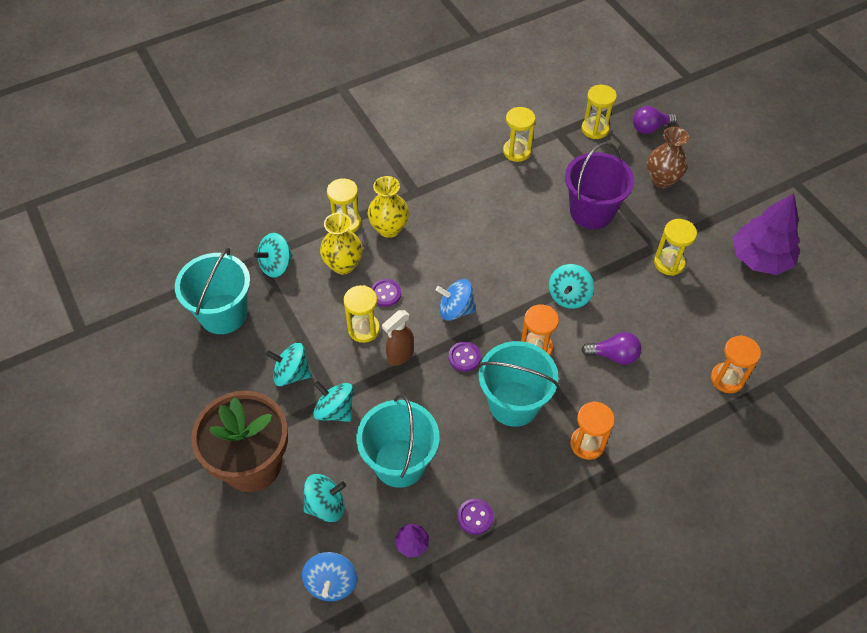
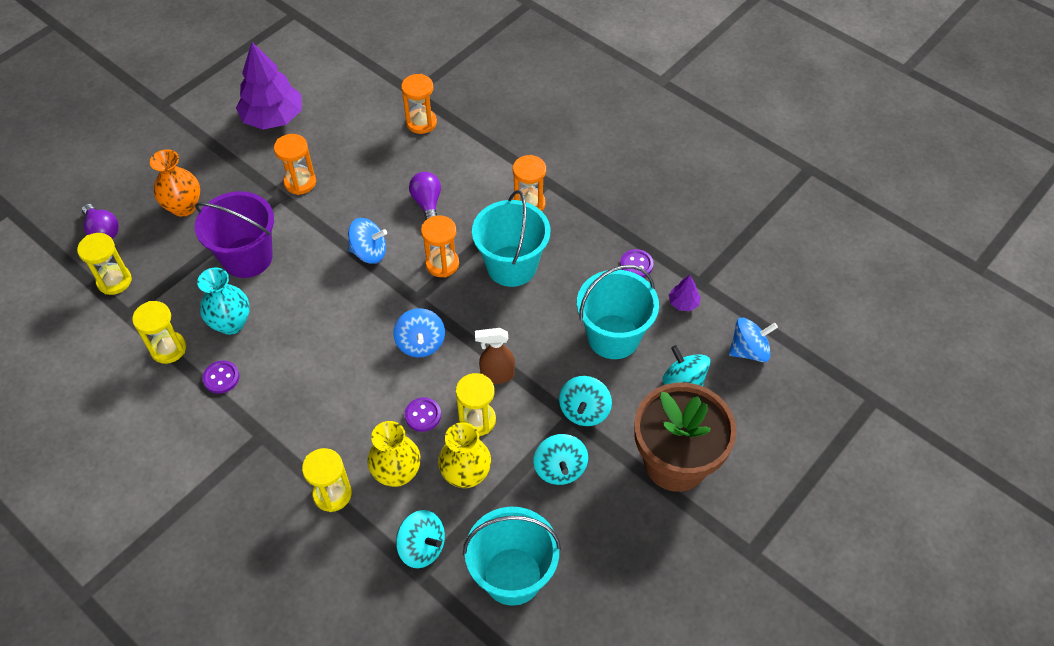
camera: 110 degrees left, 0 degrees up
yellow vase [368,176,409,238] -> yellow vase moved to [438,422,491,488]
brown spray bottle [382,310,414,366] -> brown spray bottle turned 150 degrees clockwise [475,328,515,384]
purple button [449,342,481,372] -> purple button moved to [202,360,239,394]
turquoise spinning top [549,264,594,309] -> blue spinning top [348,218,387,264]
brown vase [647,127,689,188] -> orange vase [150,149,200,217]
yellow hourglass [654,219,697,276] -> orange hourglass [274,134,316,195]
none -> turquoise vase [197,268,250,335]

